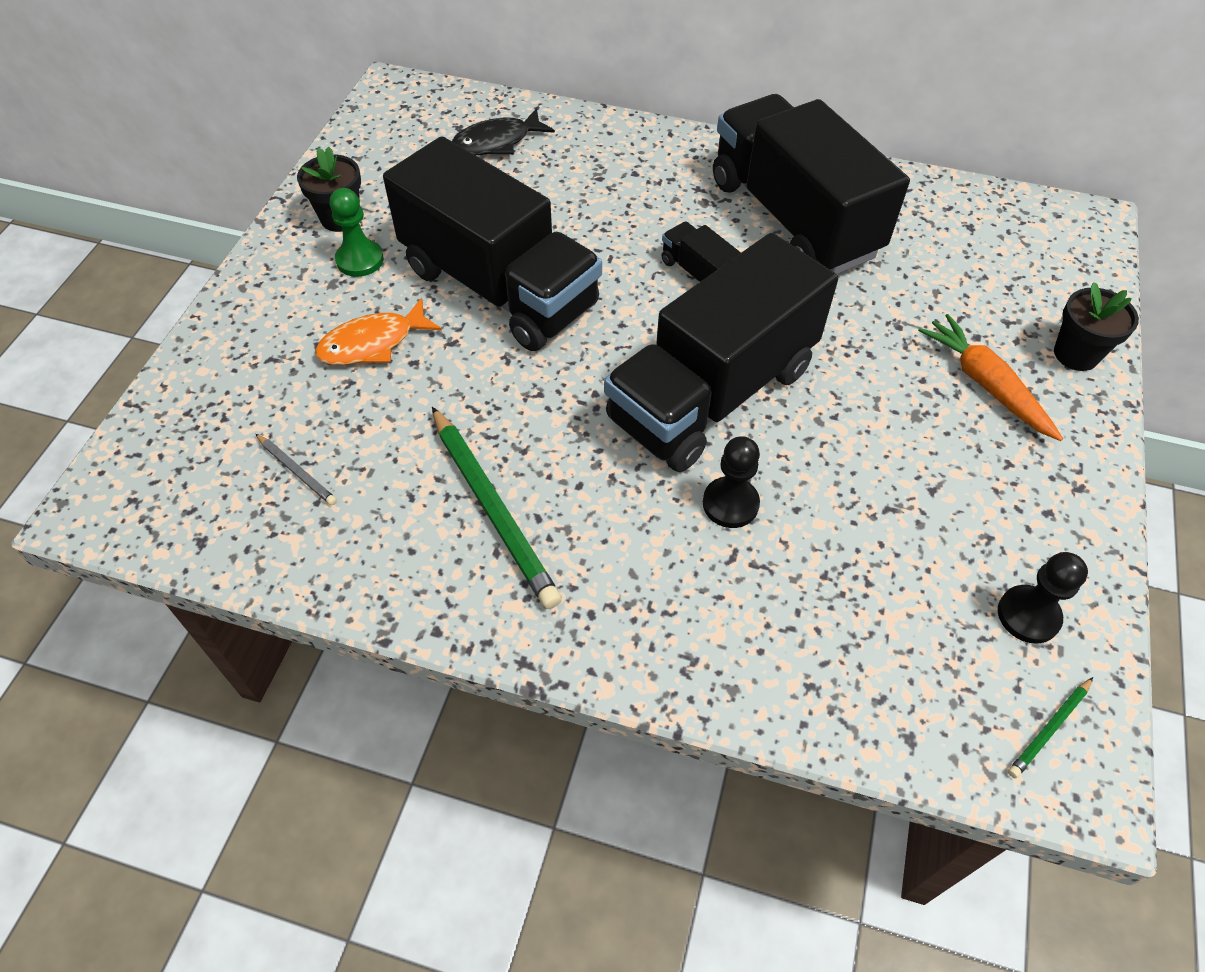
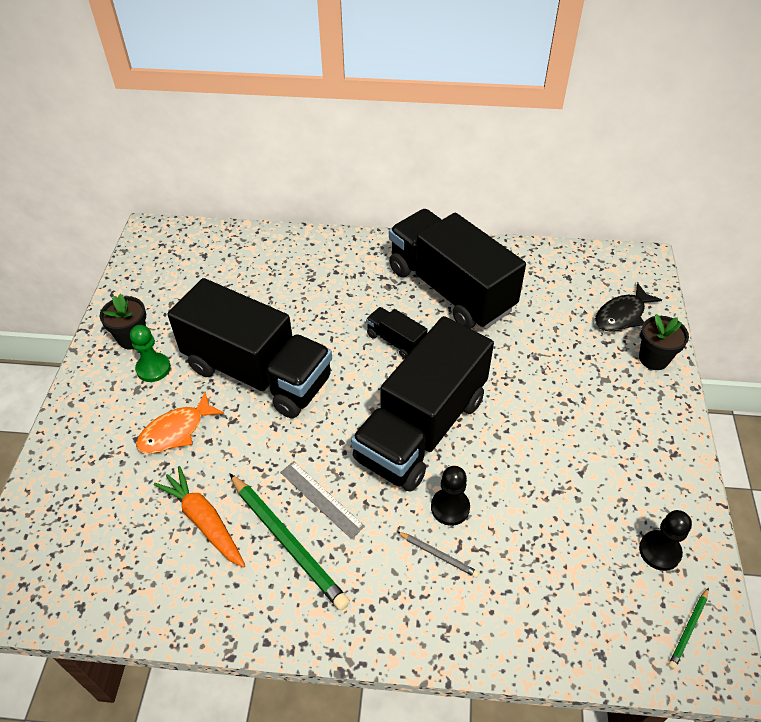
camera: 10 degrees left, 5 degrees down
grey pencil [256,434,337,505] -> grey pencil moved to [397,531,479,578]
black fish [452,108,555,155] -> black fish moved to [595,283,662,332]
orange carrot [918,314,1063,441] -> orange carrot moved to [154,466,246,568]
none -> grey ruler [280,461,365,539]

